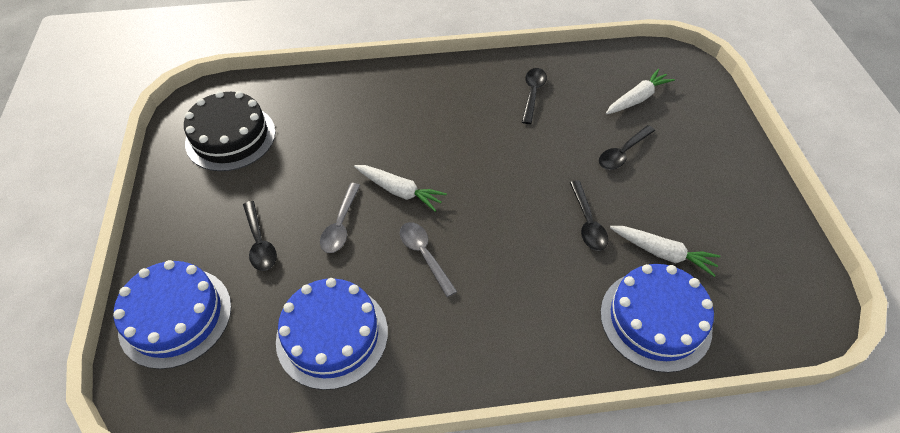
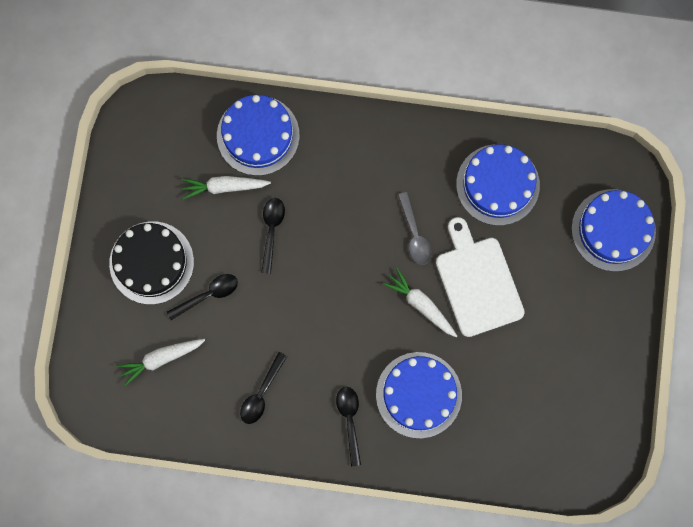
camera: 165 degrees left, 25 degrees up
black cake [184,91,276,171] -> black cake moved to [109,221,194,304]
black spoon [243,201,277,271] -> black spoon moved to [336,387,361,466]
grey spoon [320,183,360,253] -> white cutting board [436,217,525,337]
white carrot [610,226,721,277] -> white carrot turned 45 degrees counterclockwise [181,176,271,200]
none -> blue cake [376,352,462,438]

